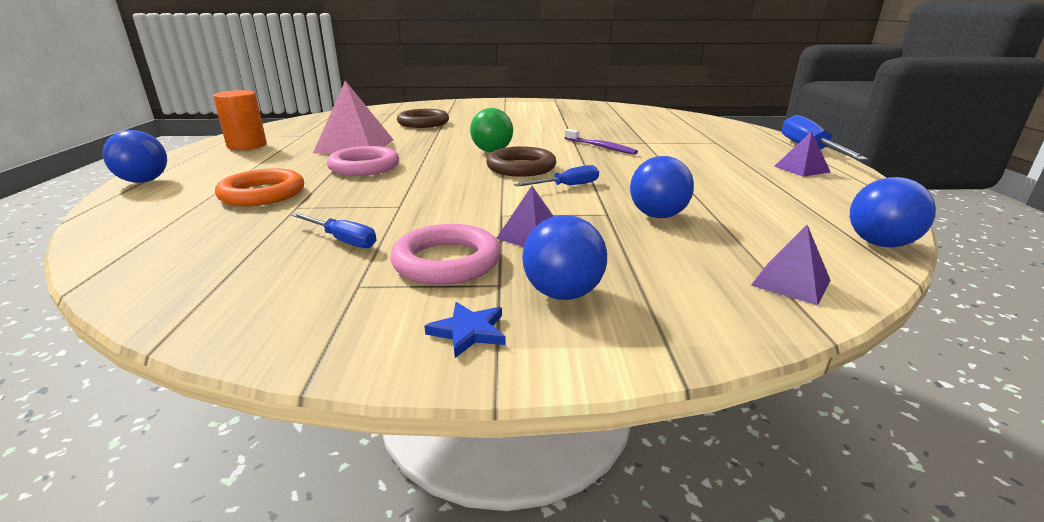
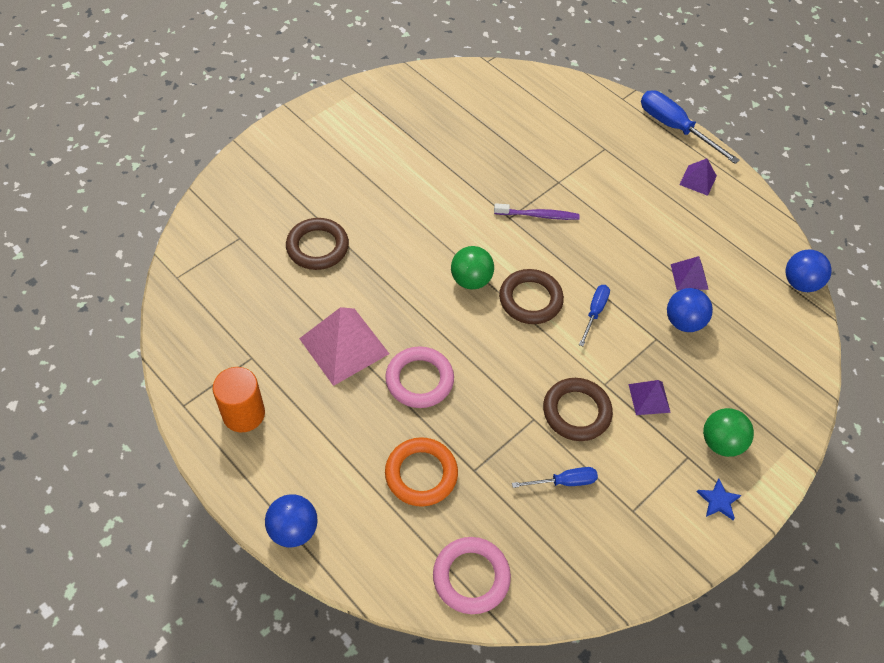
camera: 45 degrees left, 30 degrees up
pink ring [390,224,501,285] -> pink ring moved to [433,537,511,614]
blue ball [522,215,607,300] -> green ball [703,408,754,457]
purple pyramid [751,225,831,305] -> purple pyramid moved to [671,256,709,290]
none -> brown ring [543,378,613,441]

